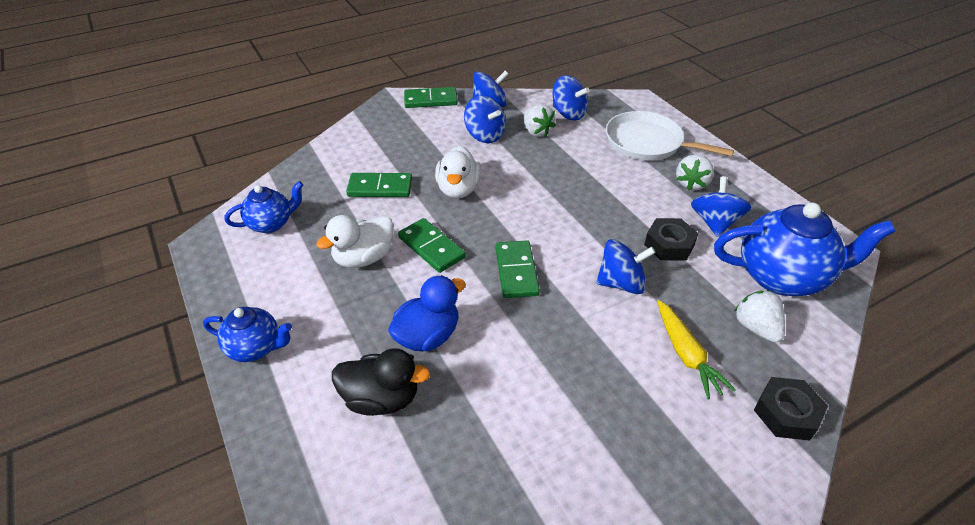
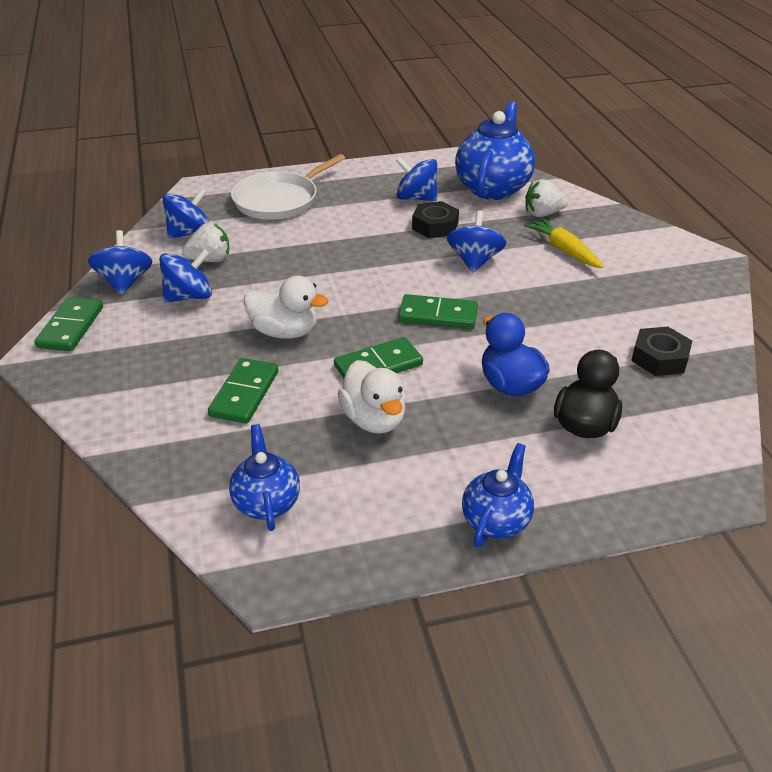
camera: 75 degrees left, 5 degrees down
yellow carrot [657,300,736,400] -> yellow carrot turned 120 degrees counterclockwise [524,218,604,268]
white strawberry [676,155,714,190] -> none
black nut [754,377,828,441] -> black nut moved to [631,327,692,376]

